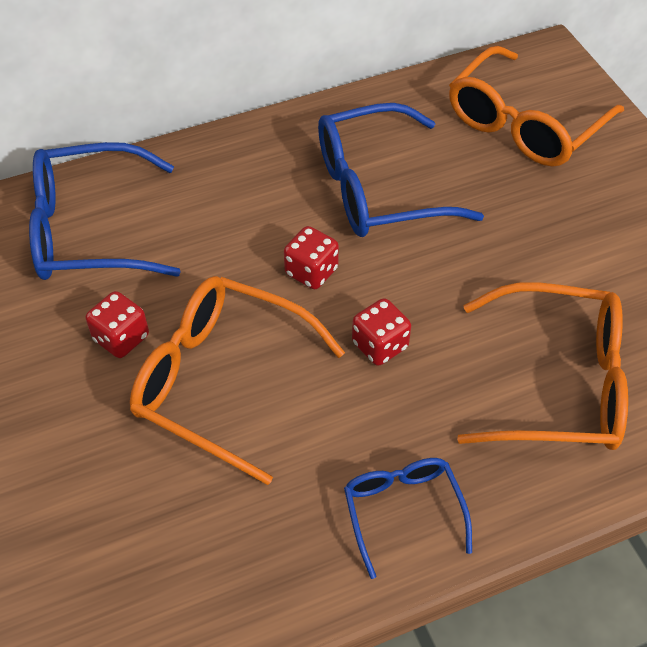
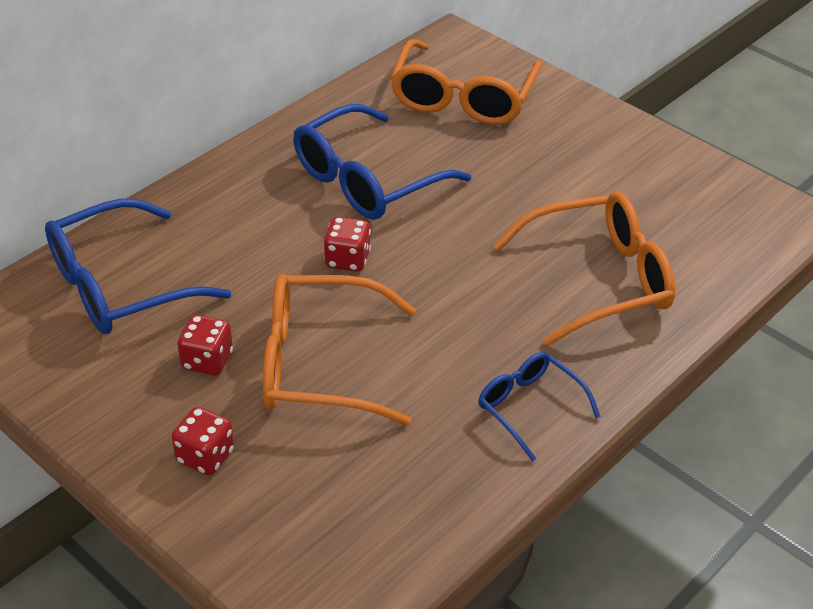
camera: 25 degrees left, 10 degrees down
red dice [352,298,411,366] -> red dice moved to [172,407,234,475]

